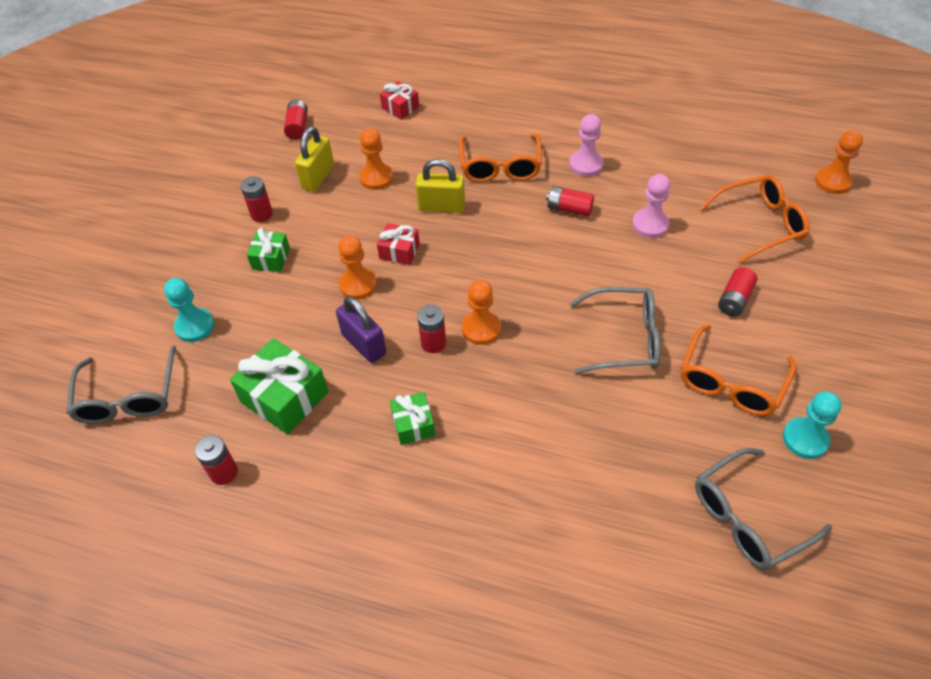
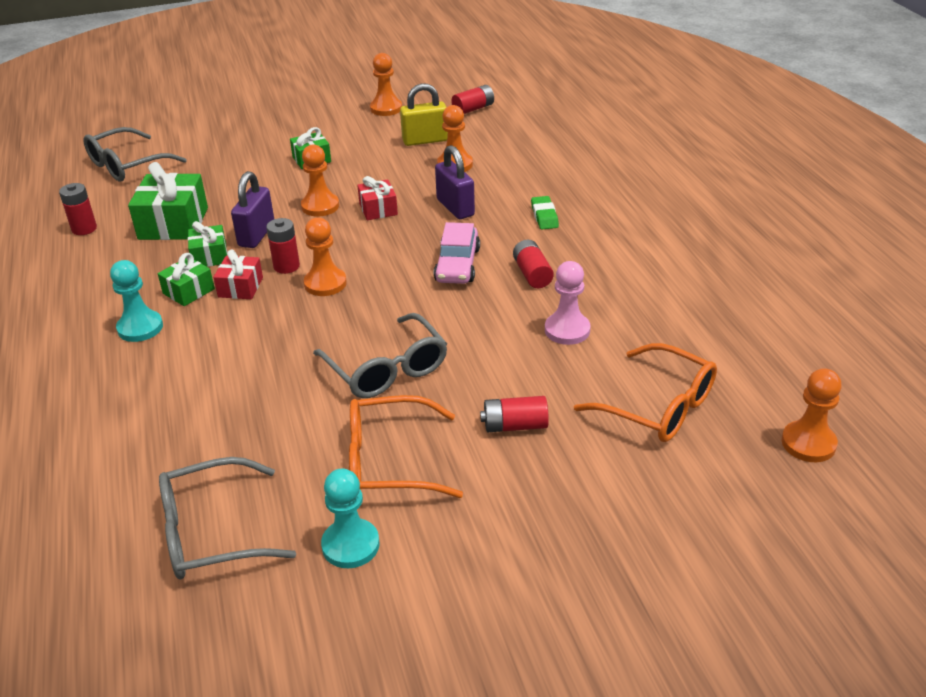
camera: 55 degrees right, 15 degrees down
turquoise pawn [164,278,215,342] -> turquoise pawn moved to [110,260,163,342]
red battery [241,176,273,222] -> none
red gift [380,81,419,120] -> red gift moved to [213,250,263,299]
yellow padlock [415,159,465,213] -> purple padlock [435,145,475,219]
orange glasses [459,134,542,182] -> green eraser [531,196,559,229]
pink pawn [569,114,604,177] -> none
grey glasses [695,448,832,570] -> grey glasses turned 45 degrees counterclockwise [159,457,296,579]
none -> green gift [188,221,227,267]
none -> orange pawn [370,53,402,116]
none -> pink car [434,222,480,284]

